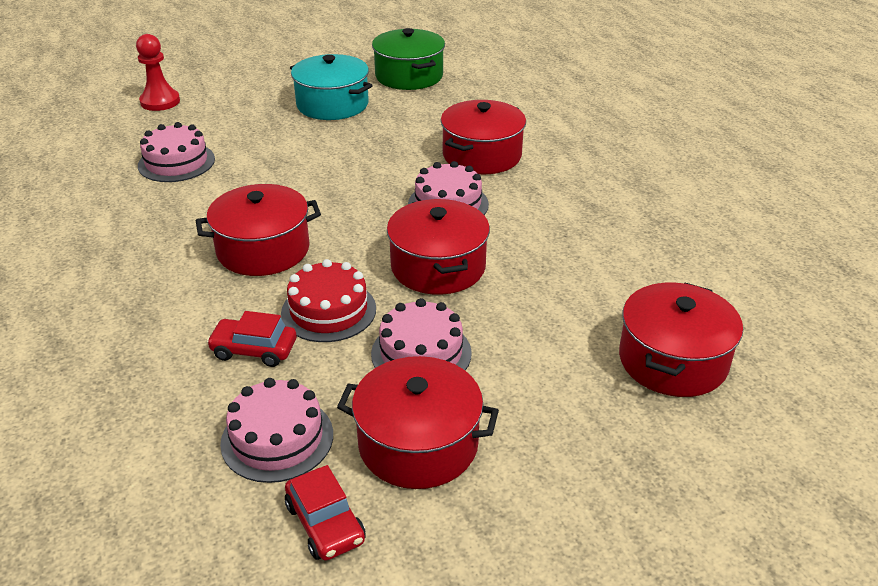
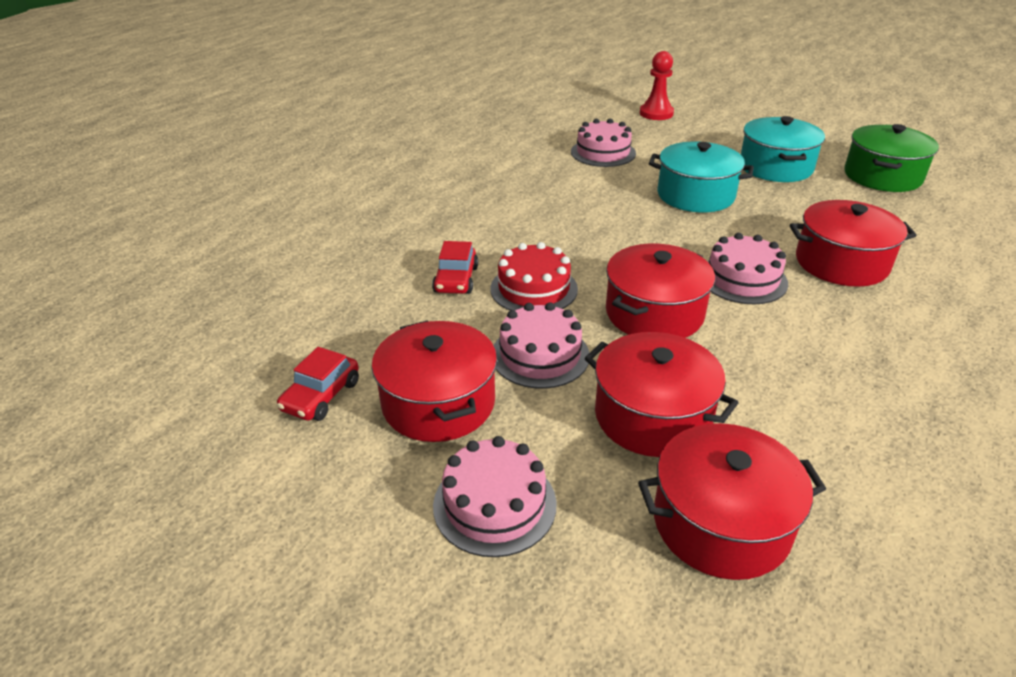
camera: 55 degrees right, 0 degrees up
red pot [196,184,321,276] -> red pot moved to [585,332,738,457]
red car [206,311,297,367] -> red car turned 150 degrees counterclockwise [432,241,478,294]
pink cake [220,378,333,483] -> pink cake moved to [433,436,557,557]
none -> turquoise pot [649,141,754,212]

